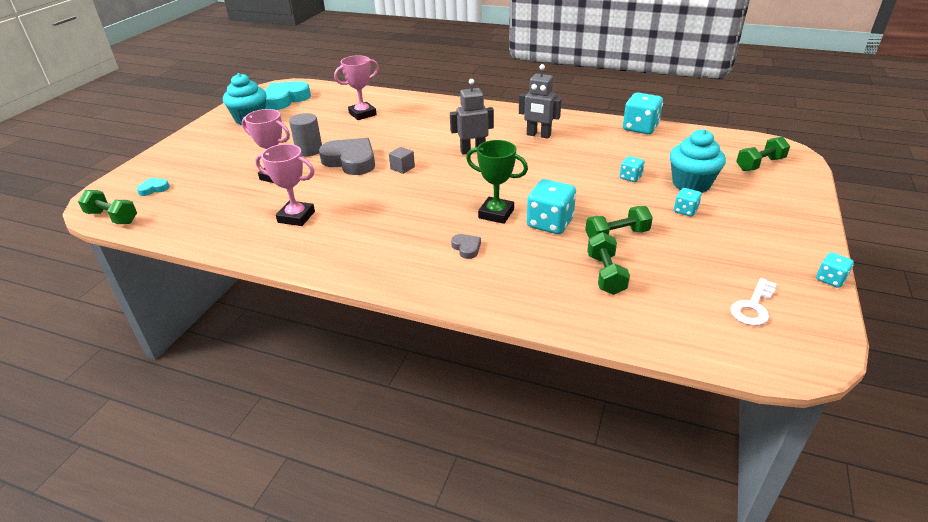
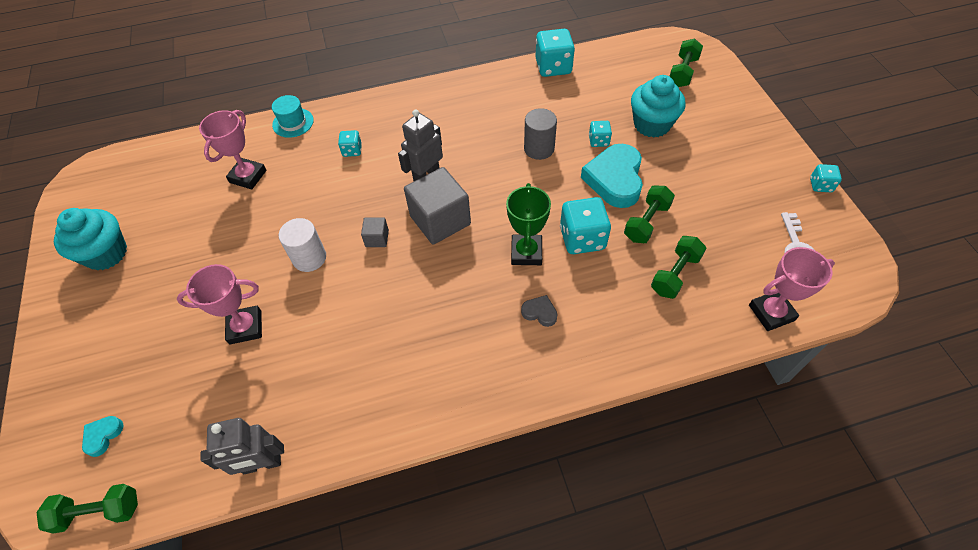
camera: 35 degrees left, 20 degrees up
pink trophy [255,144,315,226] -> pink trophy moved to [749,247,835,331]
turquoise heart [265,81,311,110] -> turquoise heart moved to [581,144,643,208]
grey cylinder [289,113,322,156] -> grey cylinder moved to [524,108,557,160]
grey heart [319,138,375,175] -> white cylinder [279,218,326,272]
green trophy [466,140,528,224] -> green trophy turned 75 degrees counterclockwise [506,183,551,265]
grey robot [519,64,562,138] -> grey robot moved to [200,418,284,475]
green dumbbell [587,232,630,295] -> green dumbbell turned 75 degrees clockwise [651,236,706,299]
turquoise dice [674,188,702,217] -> turquoise dice moved to [338,130,362,157]
none -> turquoise hat [272,95,314,138]
none -> grey cube [404,167,471,245]

